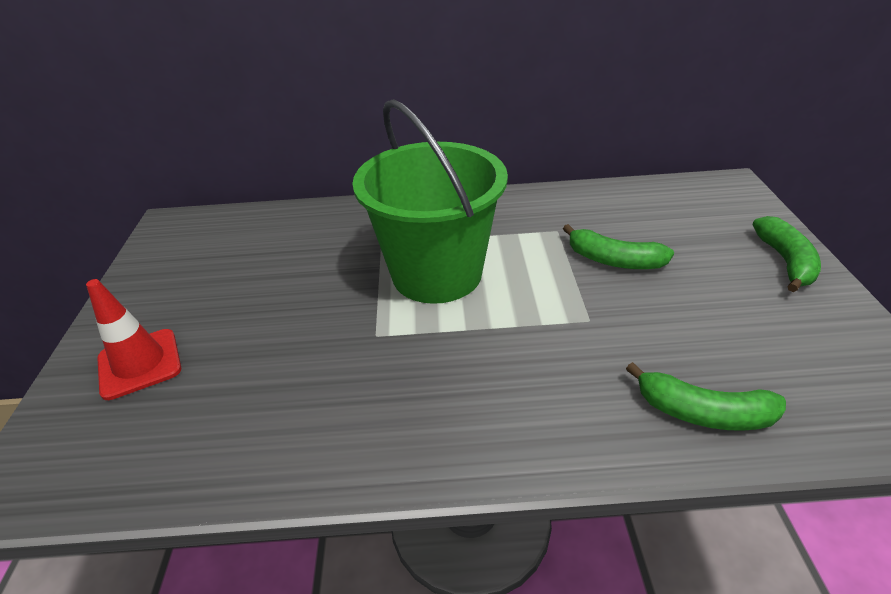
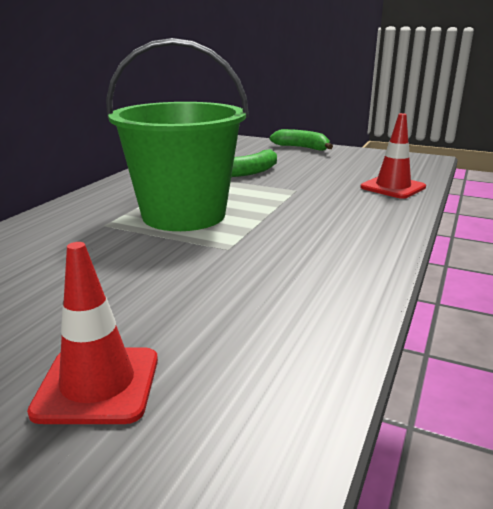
camera: 65 degrees left, 15 degrees down
green banana [626,362,786,431] -> red traffic cone [361,113,426,199]

